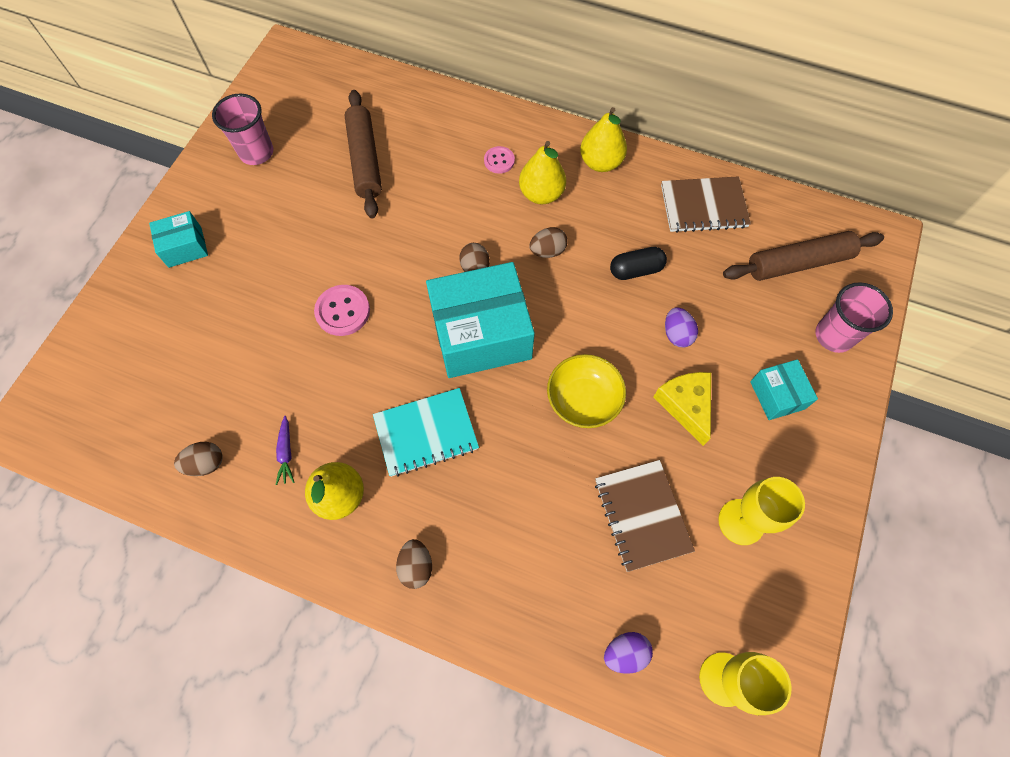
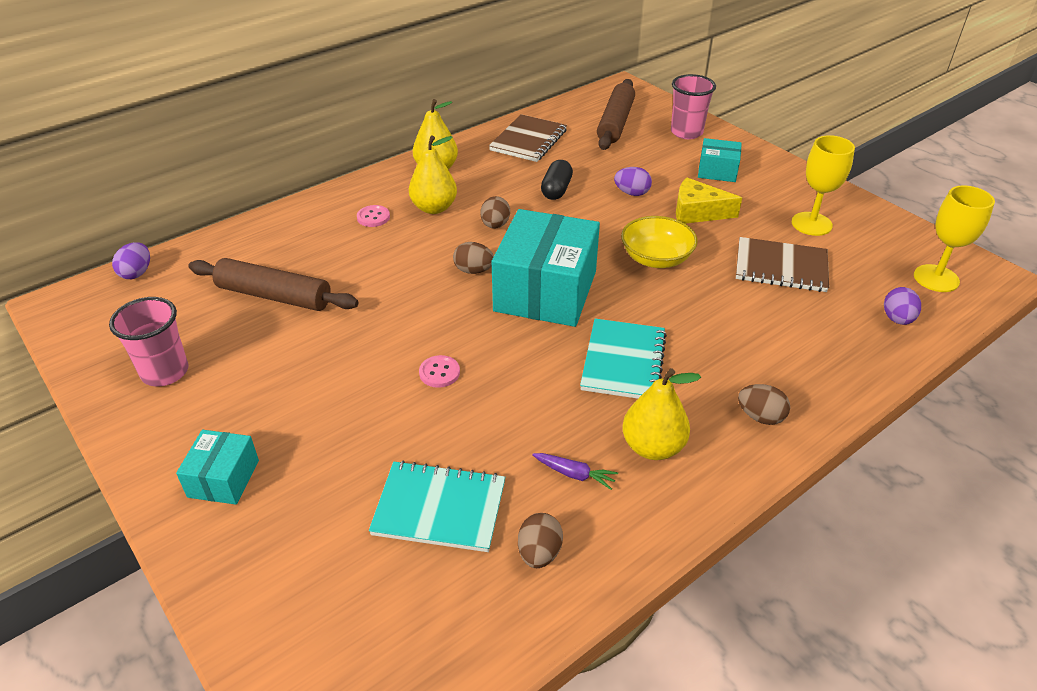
camera: 60 degrees left, 25 degrees down
pink button [314,285,370,336] -> pink button [419,355,460,388], size x0.63
none -> purple egg [112,242,150,279]
none -> turquoise notebook [369,460,505,552]

